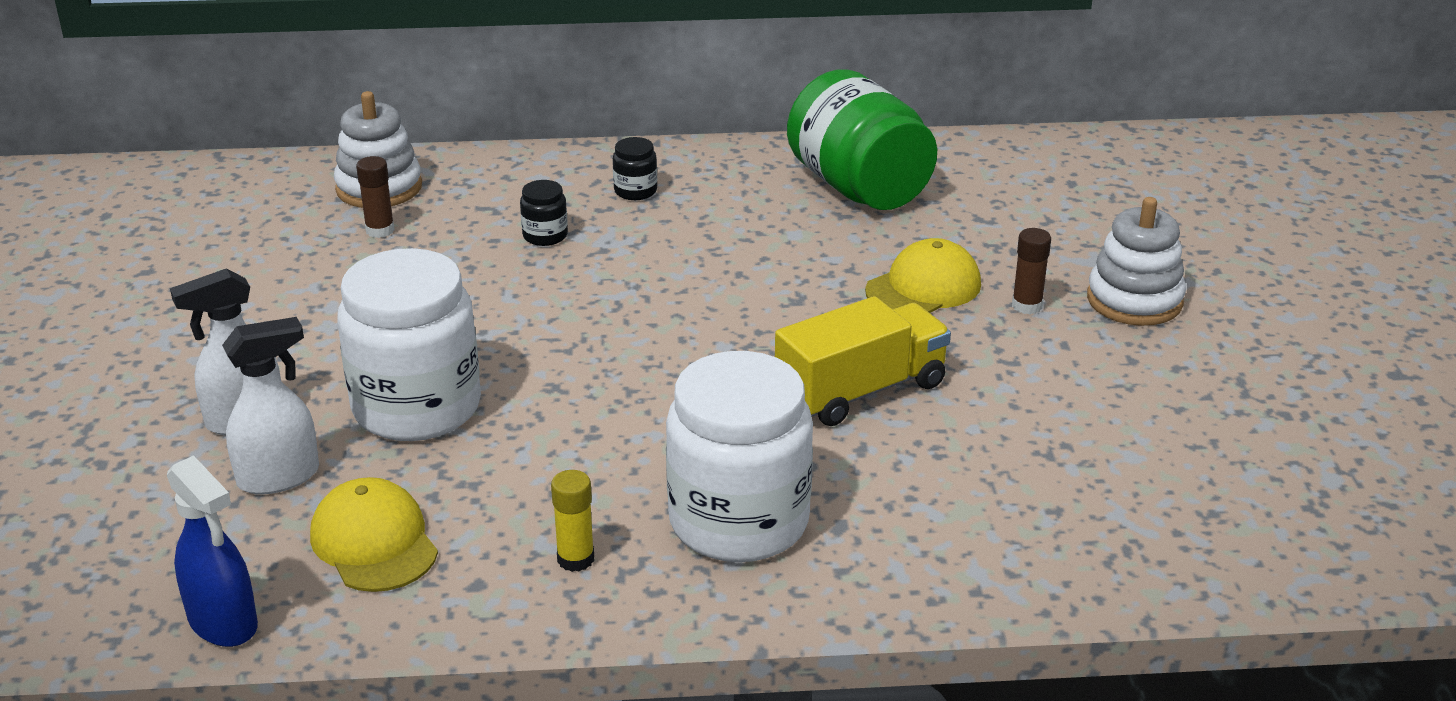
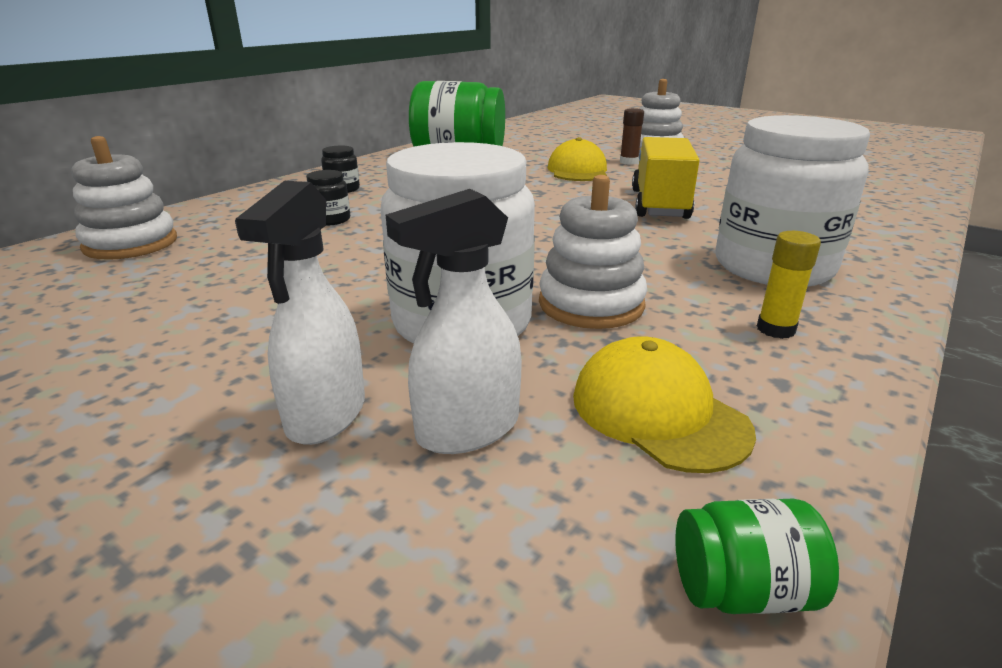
camera: 50 degrees left, 5 degrees down
blue spray bottle [167,455,258,647] -> green jar [675,499,839,614]
white spray bottle [222,317,319,495] -> white spray bottle turned 135 degrees counterclockwise [386,189,522,454]
yellow cap [310,477,438,592] -> yellow cap turned 45 degrees clockwise [573,336,756,473]
brown glue stick [356,156,395,238] -> none
none -> white stacking toy [539,175,647,329]

